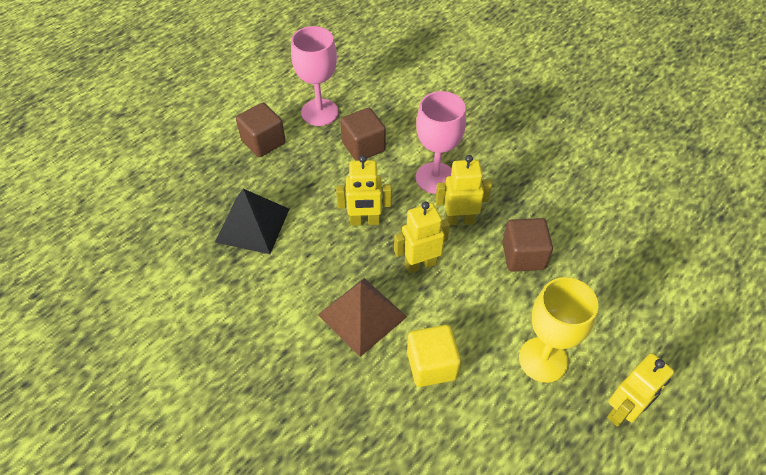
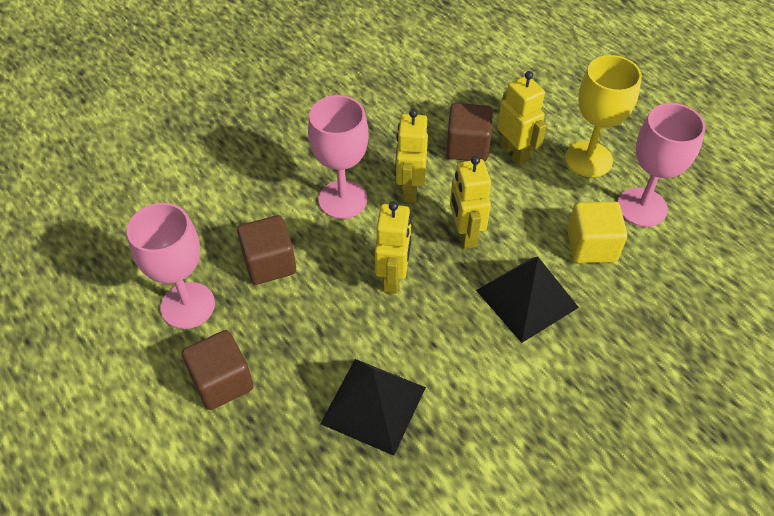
camera: 80 degrees left, 0 degrees up
brown pyramid [318,278,407,357] -> black pyramid [476,257,579,343]
yellow robot [607,353,674,427] -> yellow robot moved to [497,71,547,165]
none -> pink goblet [618,103,706,227]

